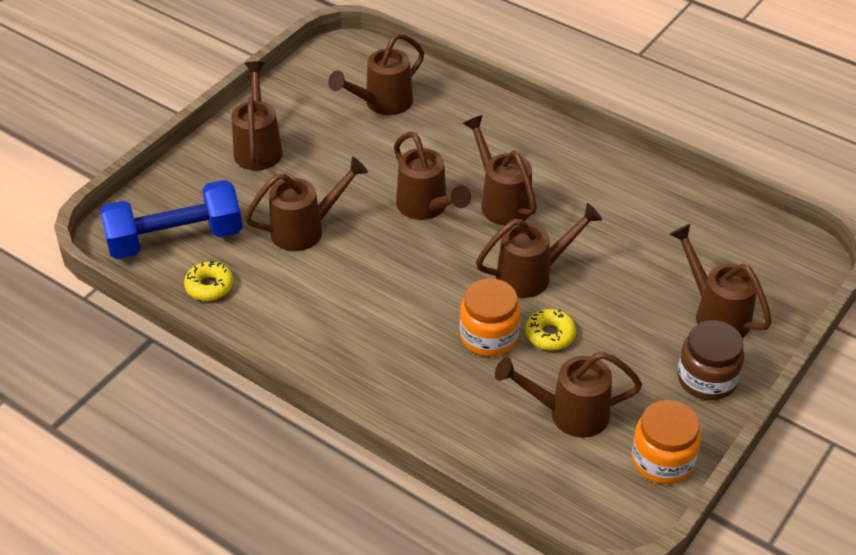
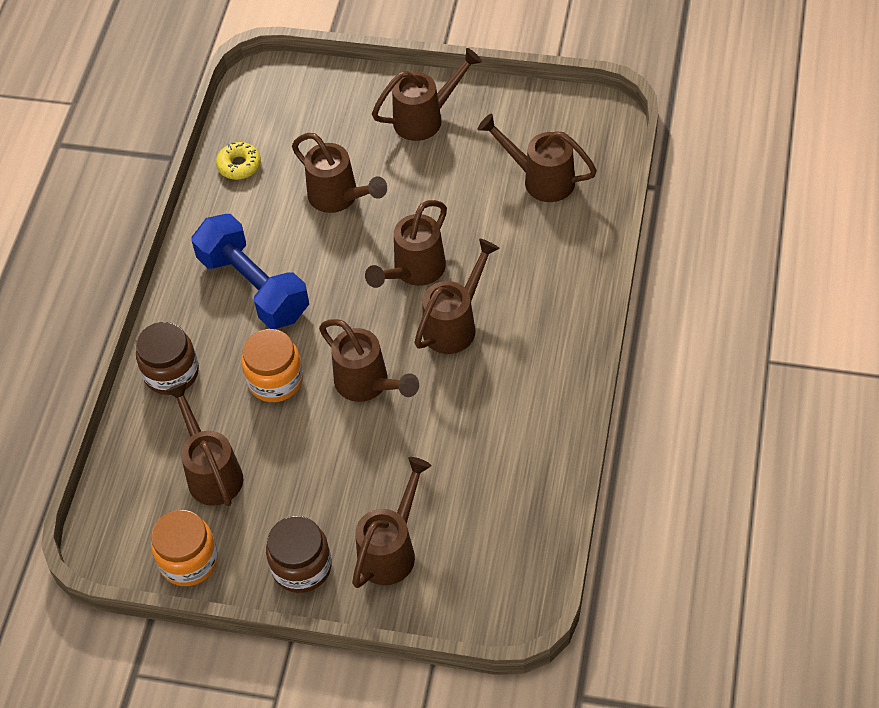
camera: 70 degrees right, 10 degrees up
blue dumbbell [100,180,242,259] -> blue dumbbell moved to [191,214,309,329]
yellow donut [526,309,576,350] -> none
none -> brown jar [136,322,199,395]

